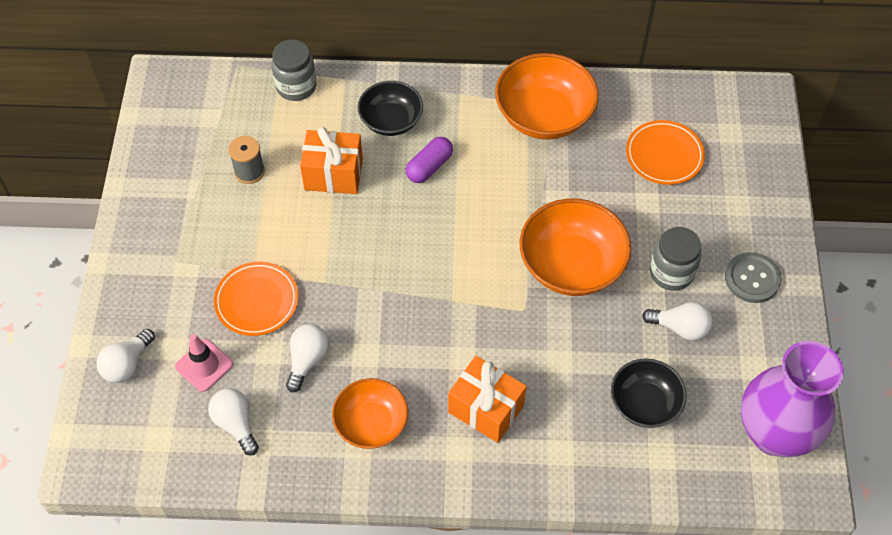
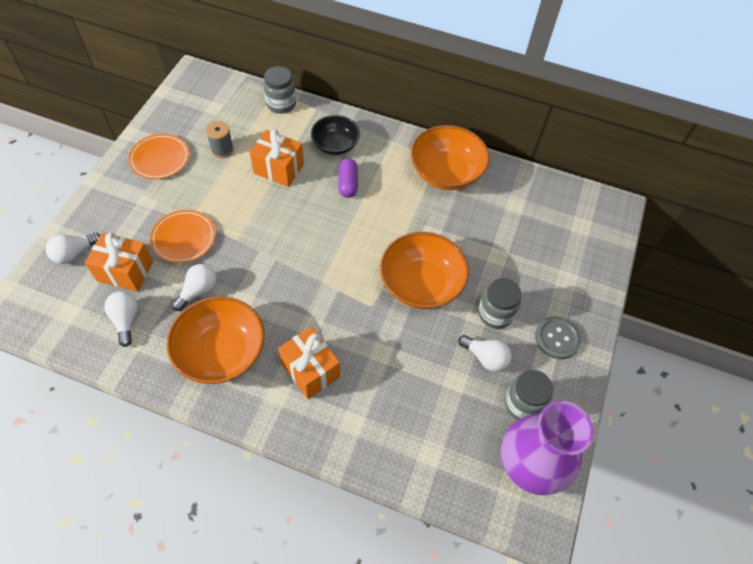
camera: 15 degrees right, 0 degrees up
pink traffic cone [175,334,233,392] -> orange gift [85,232,153,292]
orange bowl [332,378,408,449] -> orange bowl [167,296,264,384], size x1.56
purple capsule [406,137,453,183] -> purple capsule turned 60 degrees counterclockwise [339,158,358,198]
black bowl [611,358,687,428] -> none
orange plate [626,120,705,185] -> orange plate moved to [129,134,189,179]
none -> grey jar [505,370,553,420]

